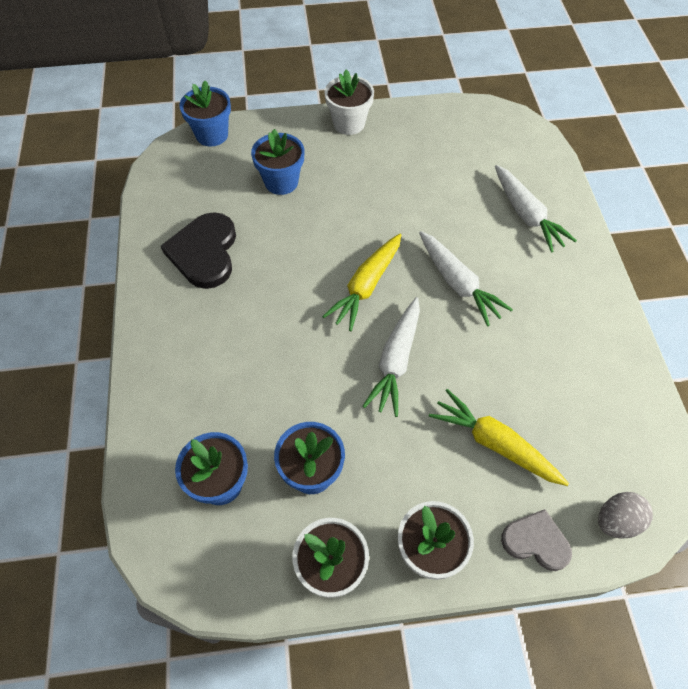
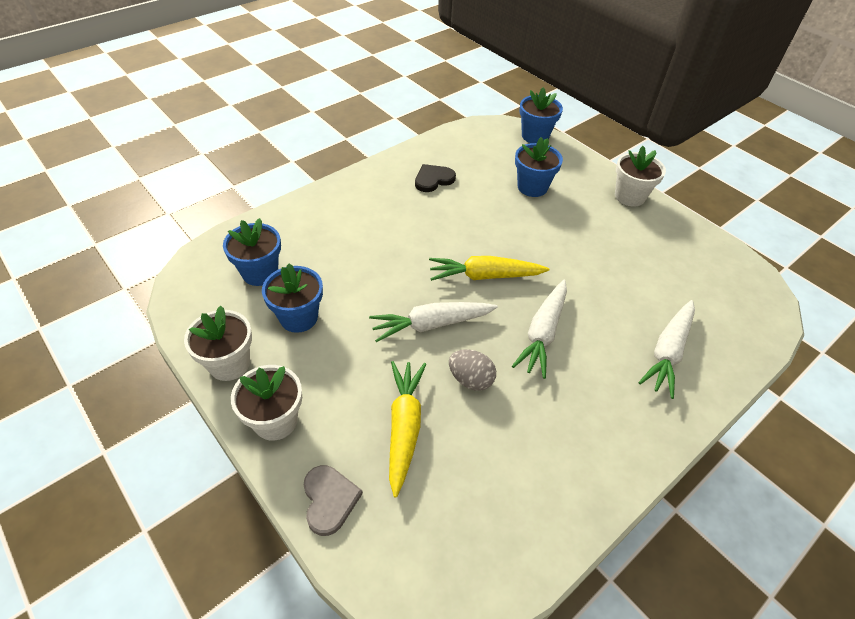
camera: 55 degrees right, 10 degrees down
black heart [161,212,236,289] -> black heart [415,164,456,192], size x0.61
grey egg [598,492,653,539] -> grey egg moved to [449,349,496,391]

